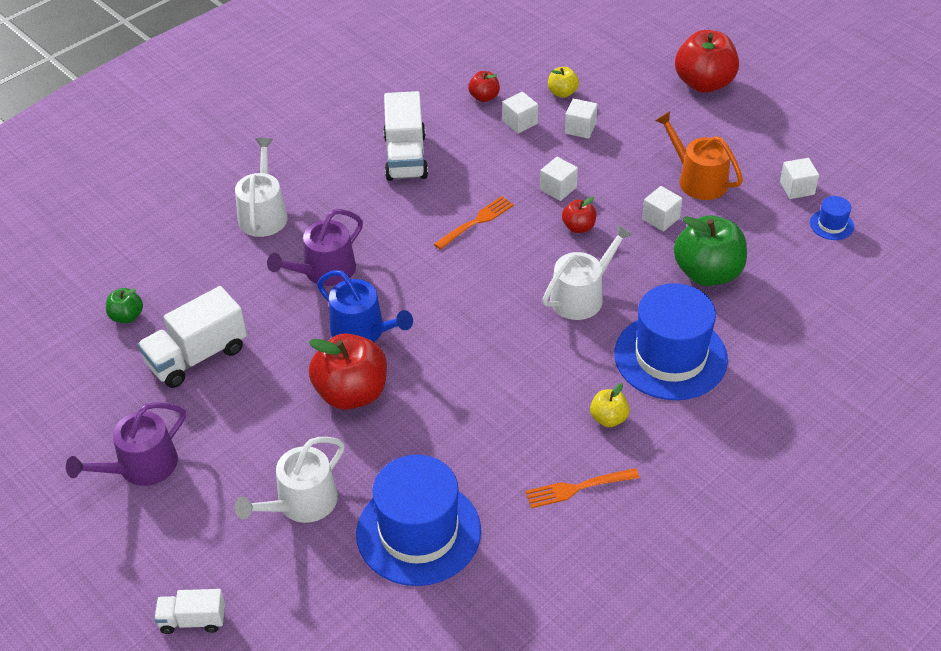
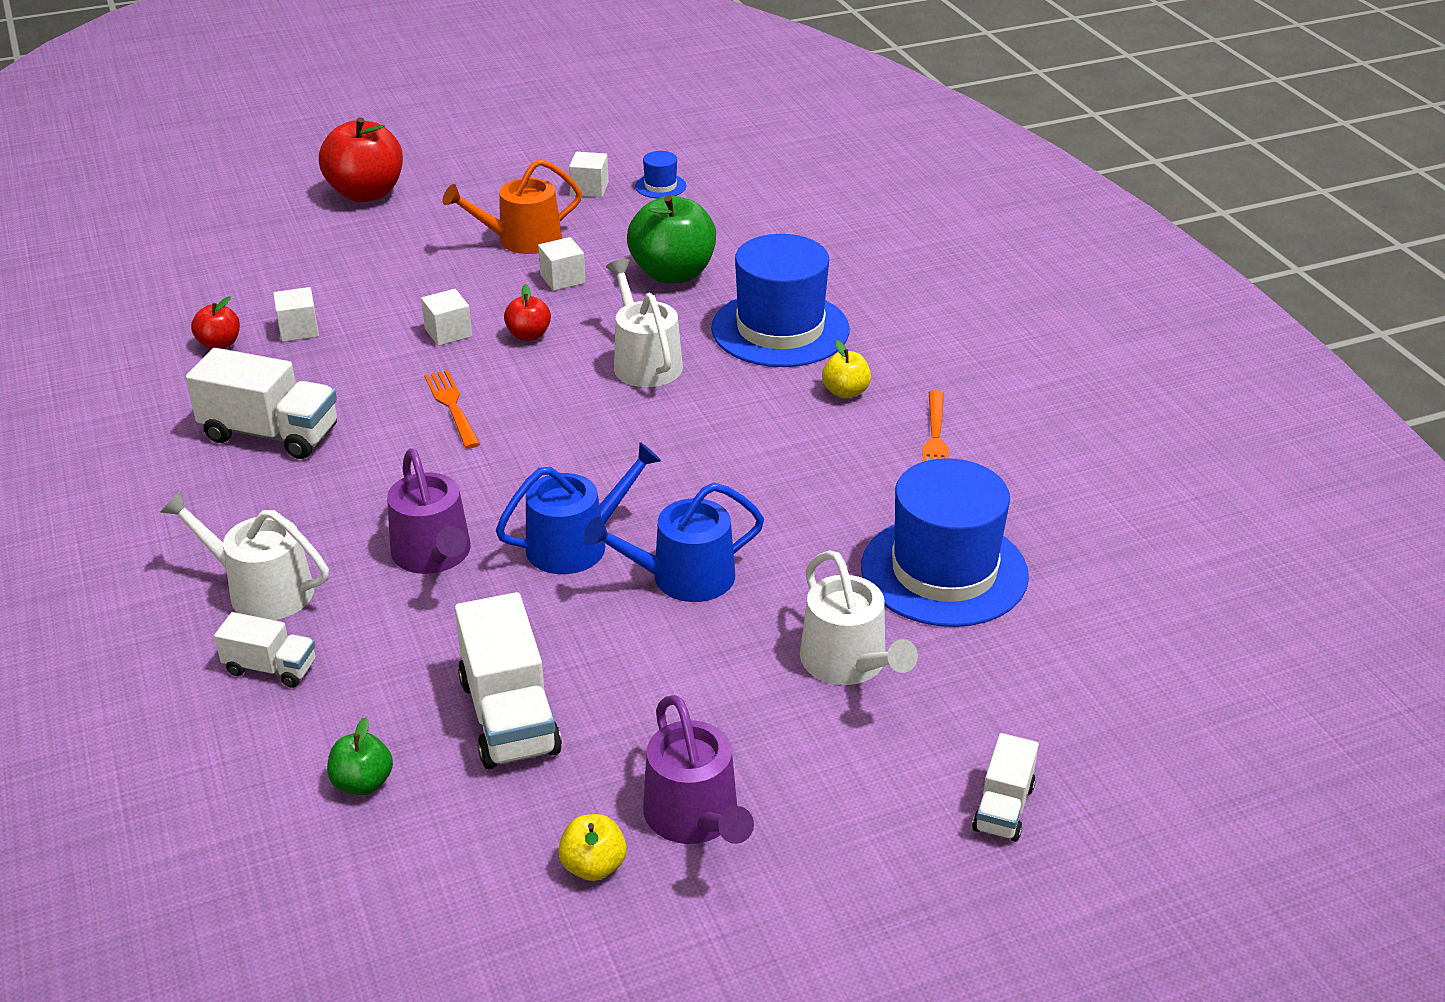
camera: 70 degrees left, 10 degrees down
red apple [309,333,387,410] -> blue watering can [584,483,764,602]
yellow apple [548,67,579,98] -> yellow apple moved to [558,814,627,881]
white cube [565,98,597,139] -> none
none -> white truck [214,612,315,688]

